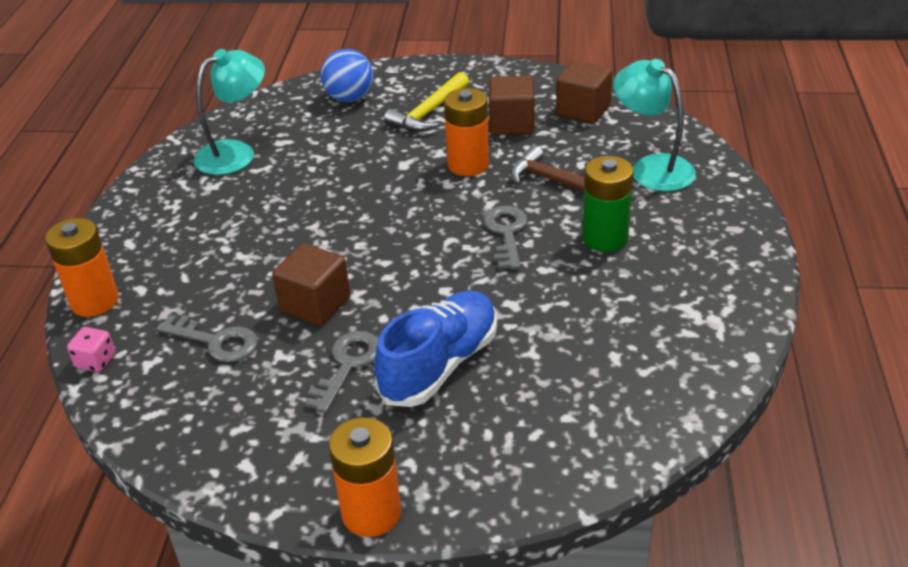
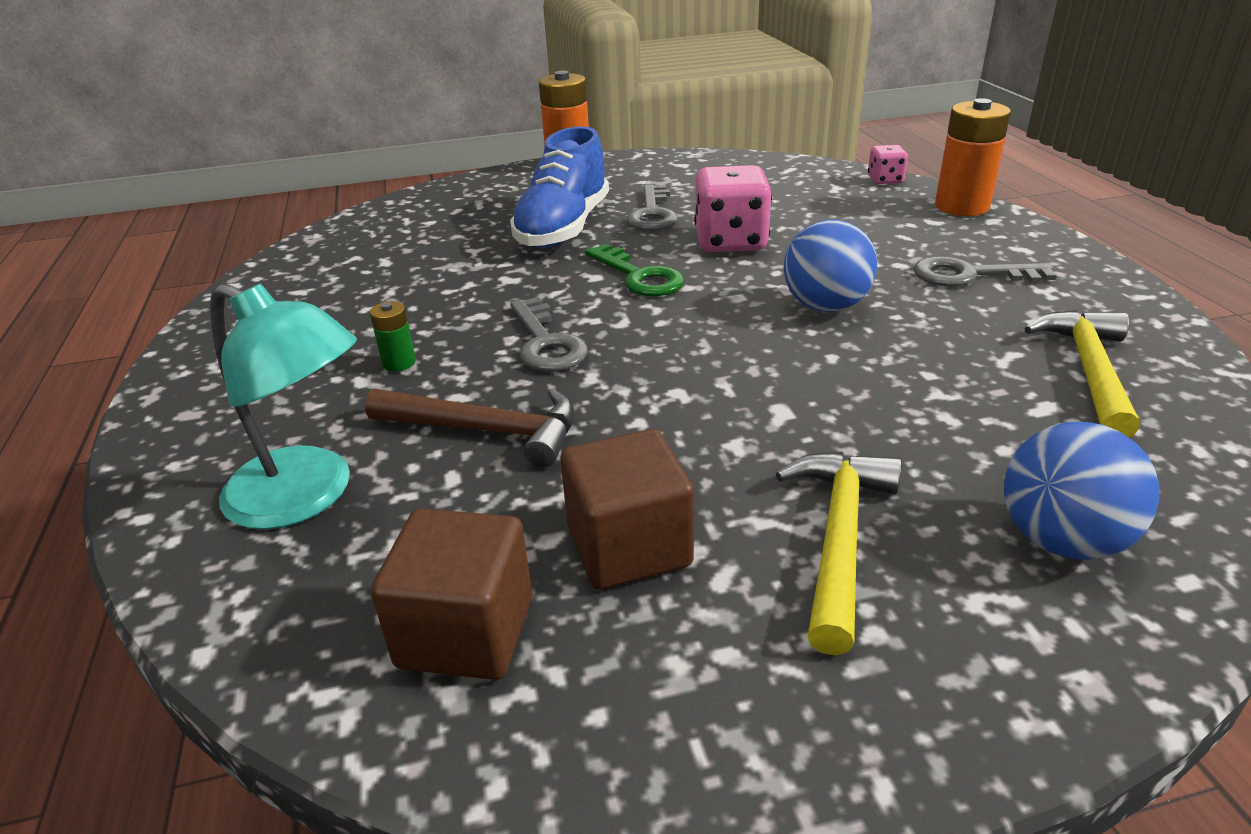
camera: 160 degrees right, 5 degrees down
grey key [157,315,258,363] -> grey key moved to [914,256,1057,287]
turquoise lamp [194,49,265,175] -> yellow hammer [1024,310,1140,438]
brown cube [272,243,350,326] -> pink dice [694,165,772,252]
orange battery [444,88,489,176] -> none
green battery [582,156,634,252] -> green battery [370,301,416,371], size x0.48
none -> green key [585,243,684,296]
none -> blue ball [784,220,877,312]

